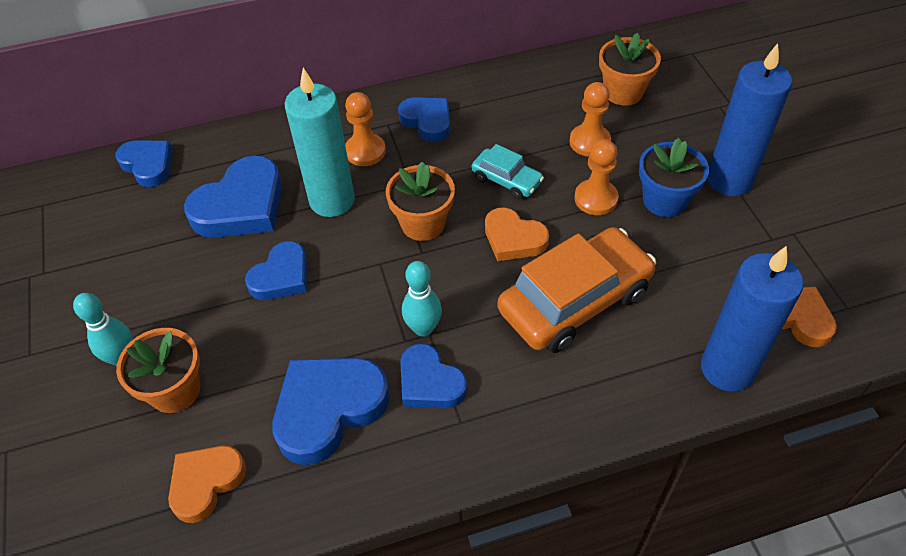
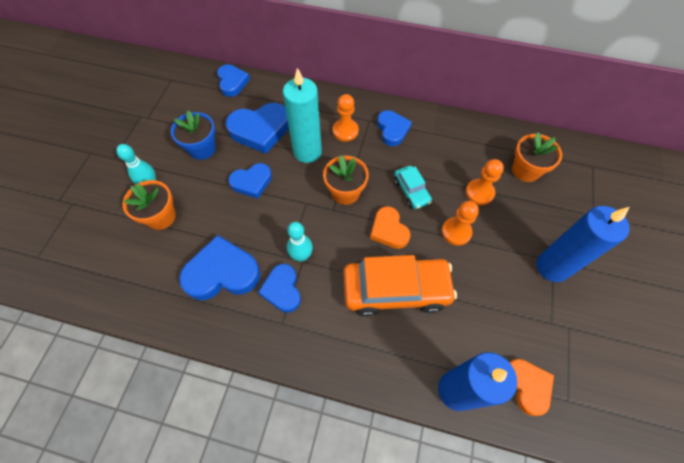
camera: 30 degrees right, 10 degrees up
orange heart [168,446,246,523] -> none
blue flower pot [639,138,709,217] -> blue flower pot moved to [171,111,216,160]

